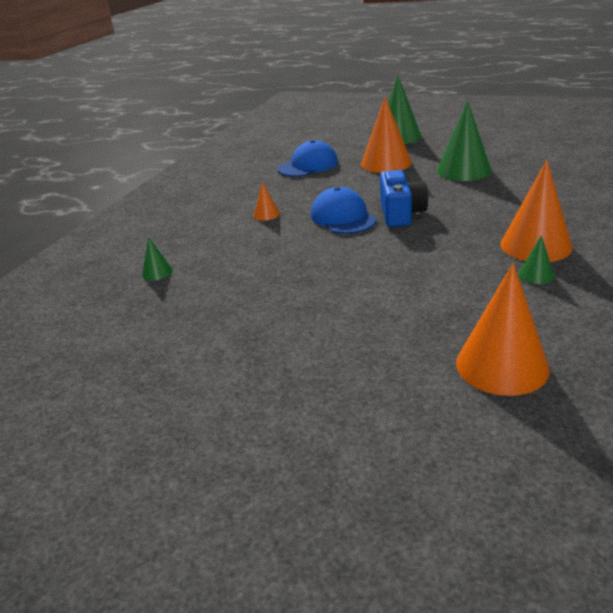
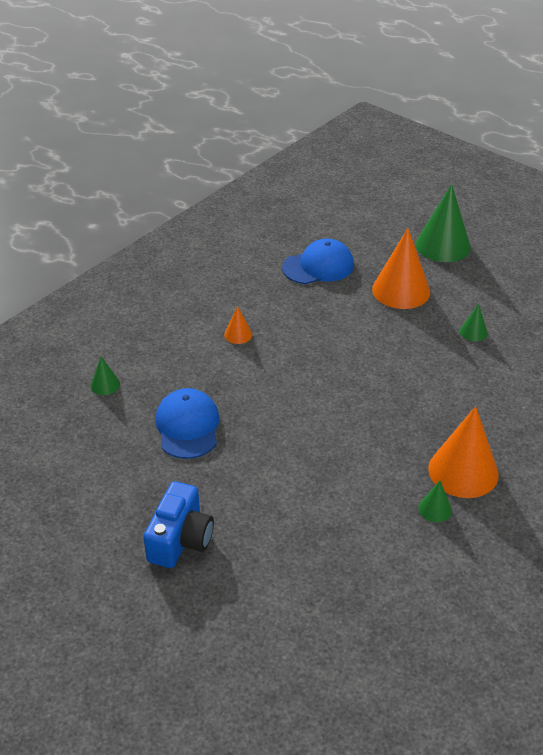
camera: 15 degrees right, 10 degrees up
blue cap [311,187,377,234] -> blue cap moved to [155,388,219,459]
blue camera [380,170,428,227] -> blue camera moved to [143,481,214,568]
green cone [437,100,491,181] -> green cone [460,304,488,342], size x0.46
orange cone [456,263,550,396] -> none

